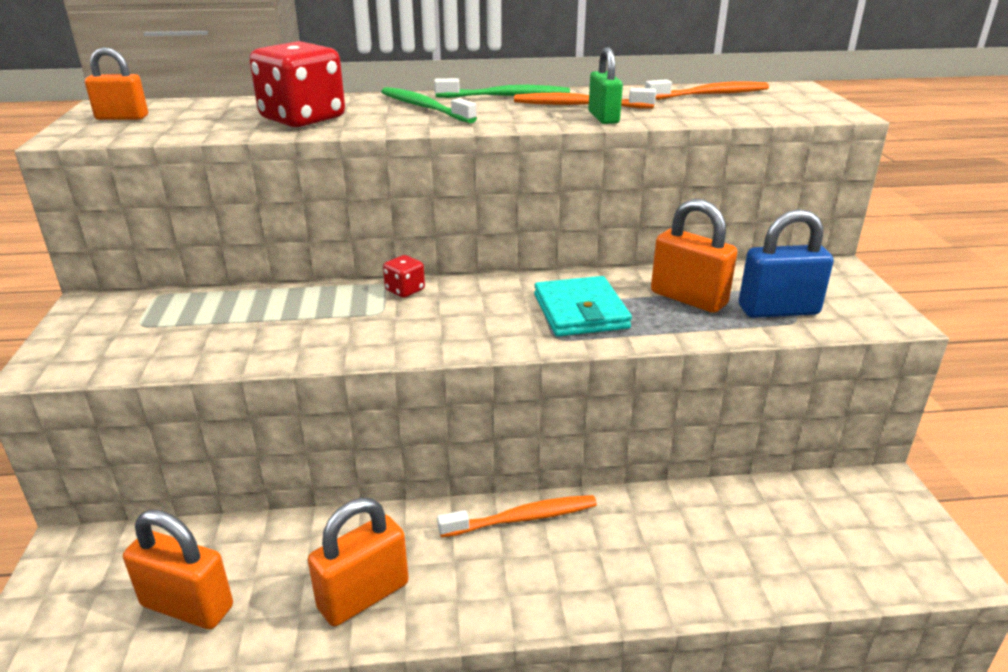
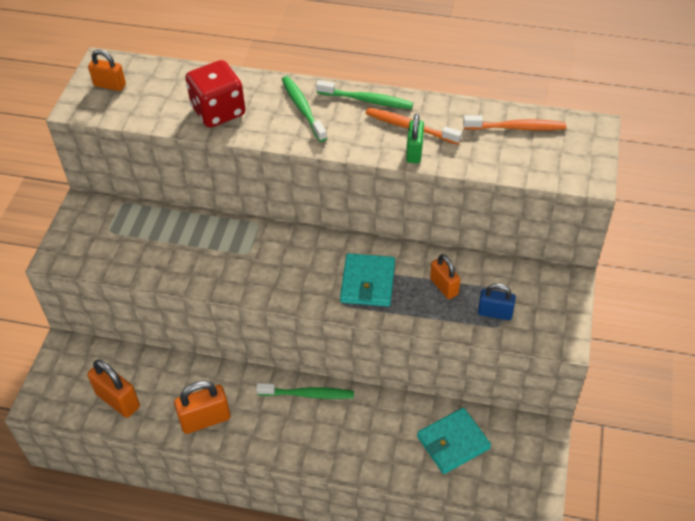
camera: 20 degrees right, 20 degrees up
red dice [383,255,425,298] -> none
orange toothbrush [437,495,597,538] -> green toothbrush [256,383,354,399]
orange padlock [651,199,737,313] -> orange padlock [430,254,460,299], size x0.66
blue padlock [739,209,834,318] -> blue padlock [478,283,516,320], size x0.66
none -> turquoise wallet [417,408,491,474]

